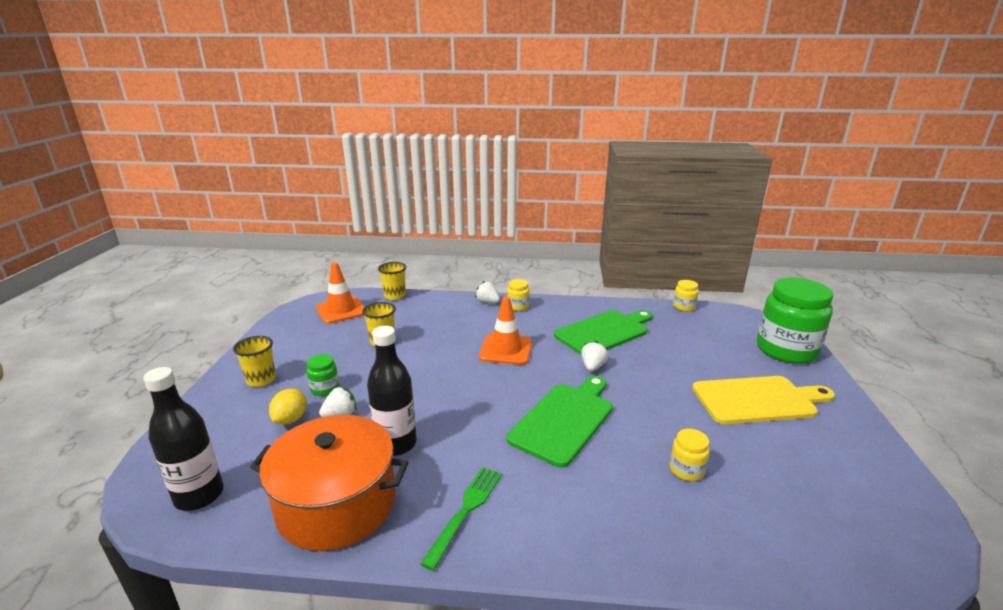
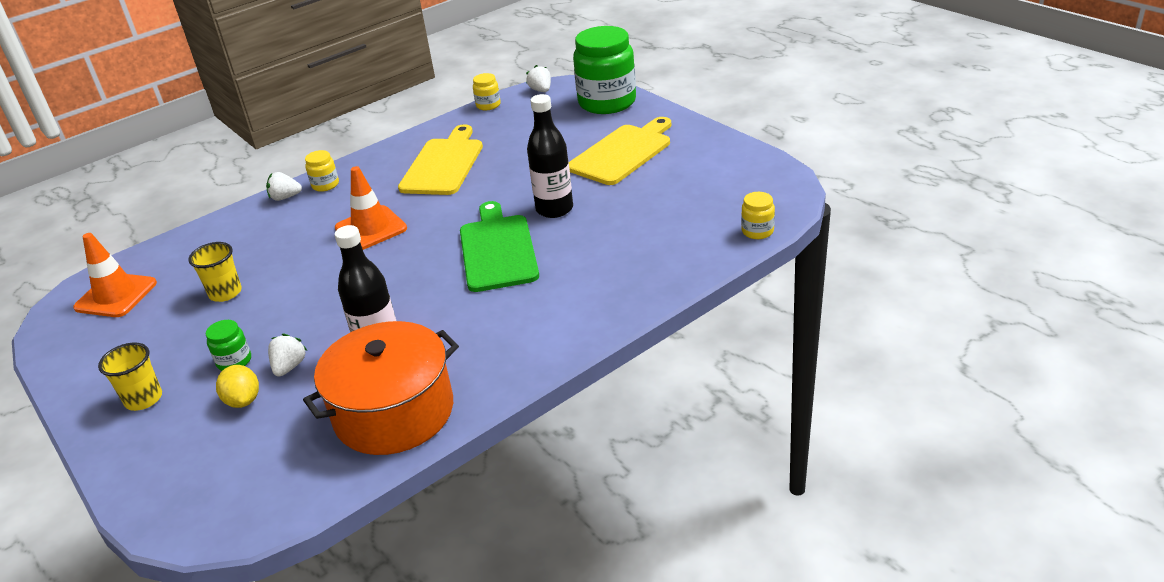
camera: 40 degrees left, 10 degrees up
black bottle [143,367,224,511] -> black bottle moved to [527,94,573,218]
yellow cup [378,262,406,300] -> none
green fork [421,467,502,571] -> none
green cutting board [554,310,653,355] -> yellow cutting board [398,124,483,195]
white strawberry [581,341,608,371] -> white strawberry moved to [526,65,551,92]
yellow jar [670,429,710,481] -> yellow jar moved to [741,192,775,239]

